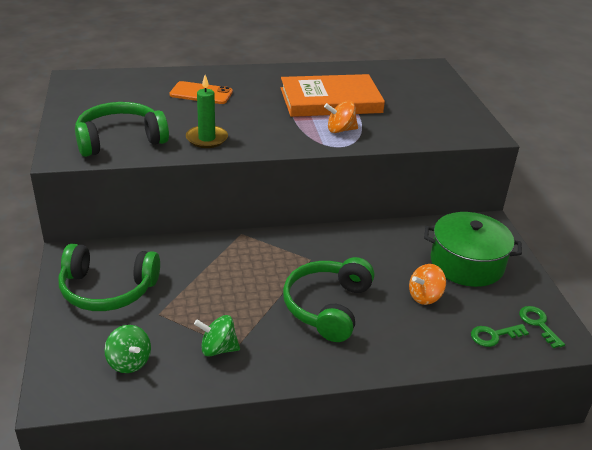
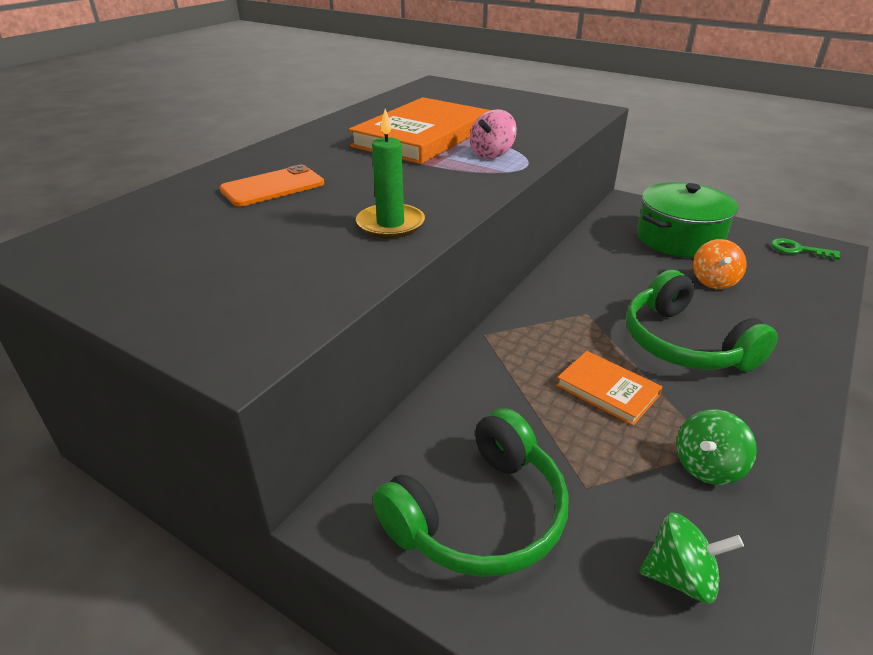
camera: 45 degrees left, 0 degrees up
green headphones [75,102,169,157] -> none
orange spinning top [324,100,358,133] -> pink spinning top [470,109,517,159]
green key [471,324,529,347] -> none
none -> orange book [556,351,663,426]

